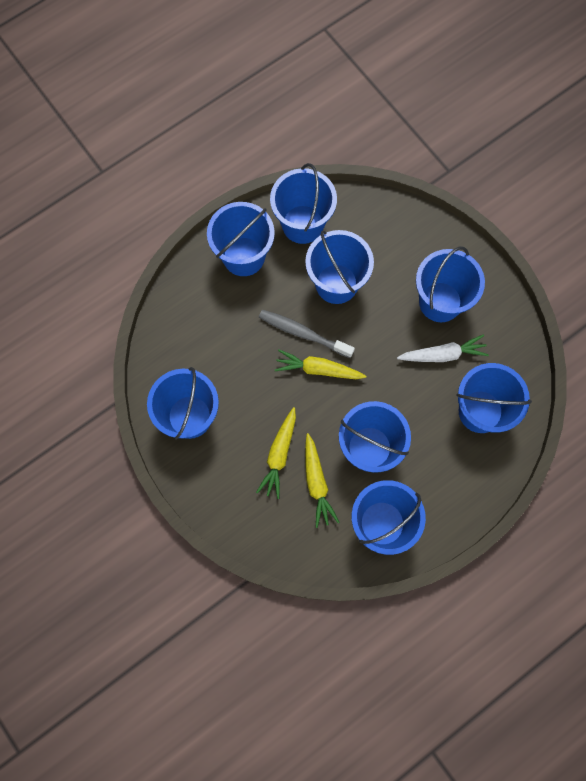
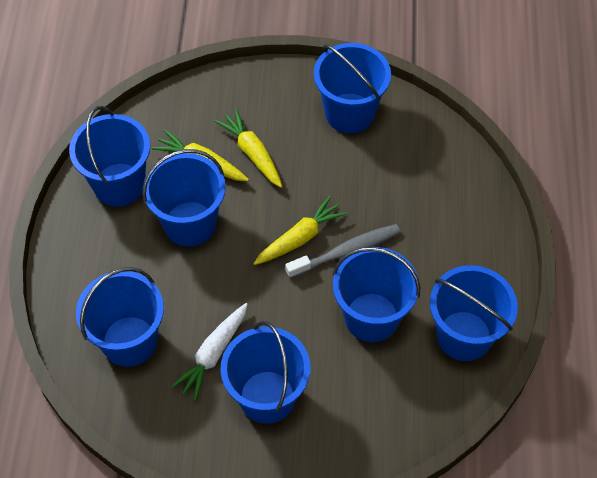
camera: 130 degrees right, 15 degrees down
blue bucket [207,202,275,276] -> none

